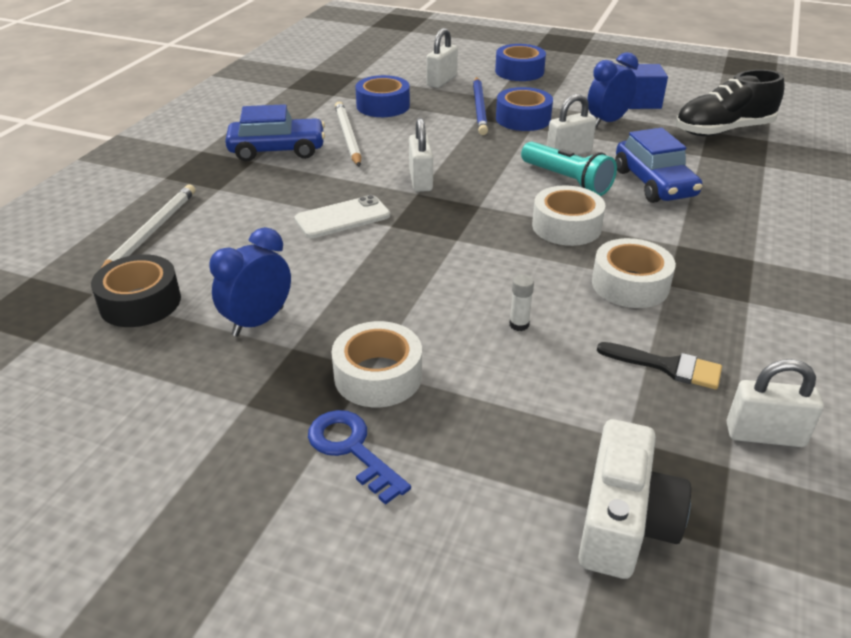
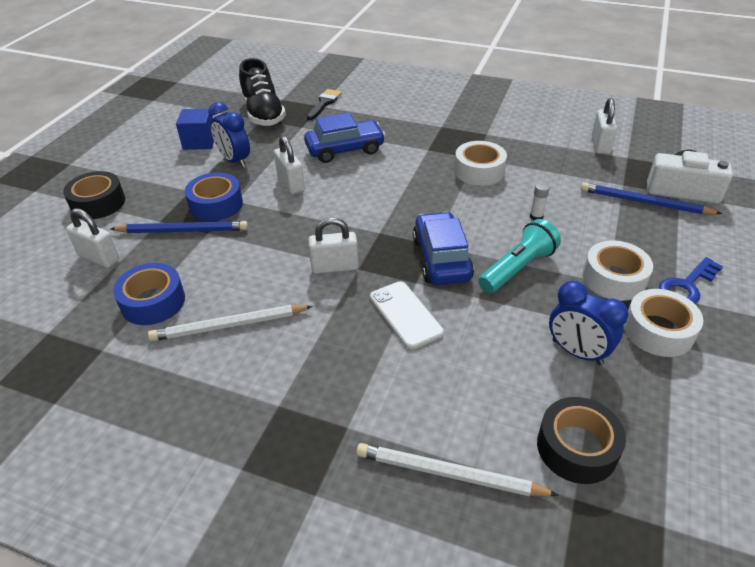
camera: 90 degrees left, 5 degrees up
blue car [225,104,325,162] -> blue car moved to [413,212,474,285]
blue tape [495,44,546,81] -> black tape [63,171,125,219]
turquoise flashlight [521,142,617,196] -> turquoise flashlight moved to [478,219,561,293]
white tape [532,185,606,246] -> white tape moved to [624,289,703,357]
black brush [597,342,722,390] -> black brush moved to [307,89,342,120]
none -> blue pencil [581,182,722,215]

